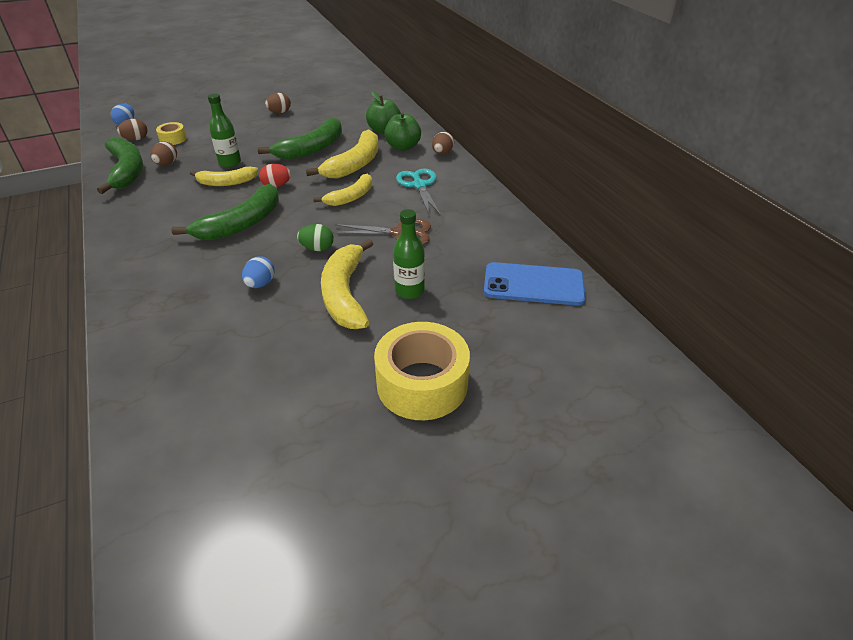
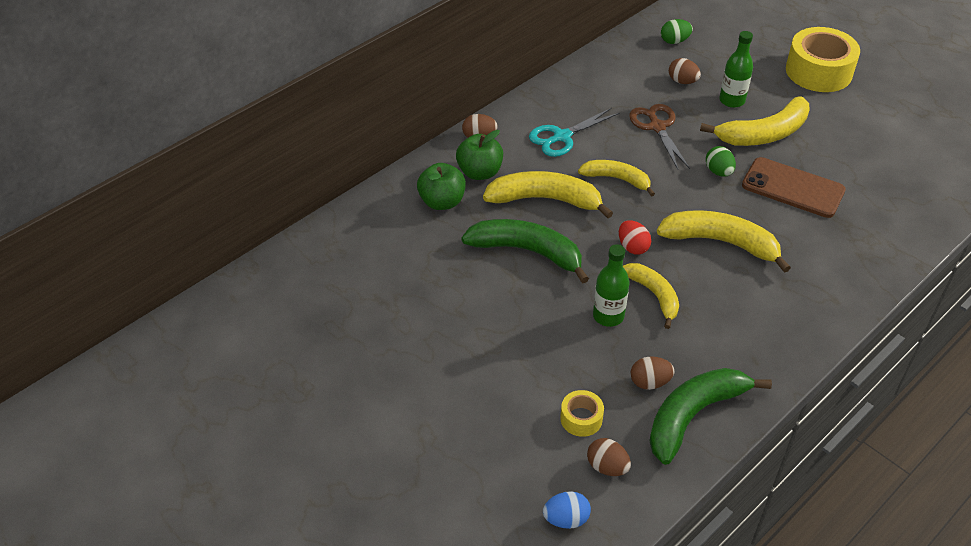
camera: 110 degrees left, 5 degrees up
green banana [171,184,279,240] -> yellow banana [657,210,791,273]
blue egg [242,256,275,288] -> brown phone [742,157,846,218]
brown egg [265,93,291,113] -> brown egg moved to [669,58,701,84]
blue phone [484,262,586,306] -> green egg [661,19,693,44]

